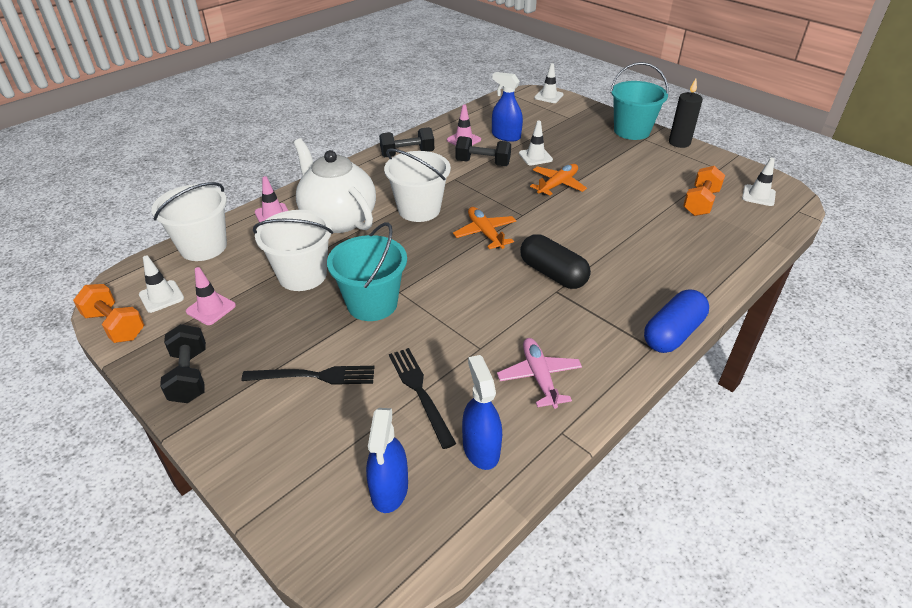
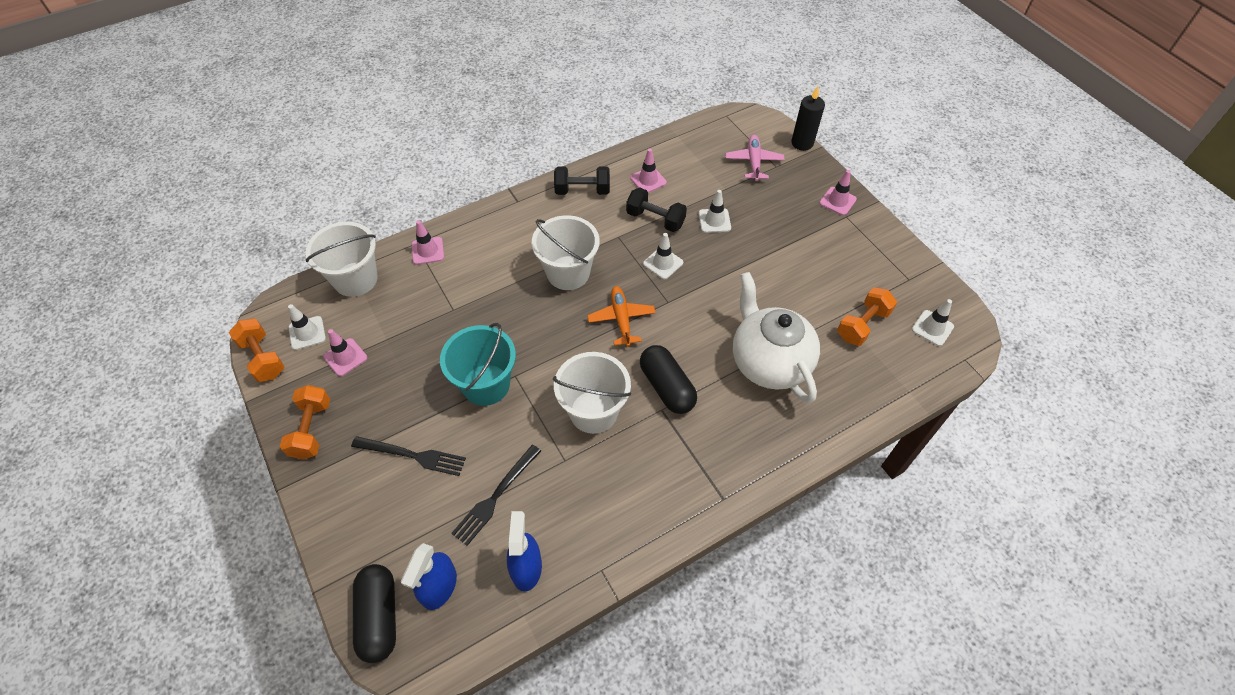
camera: 15 degrees right, 15 degrees up
black dumbbell [160,324,206,403] -> orange dumbbell [280,385,330,459]
white bucket [253,210,333,291] -> white bucket moved to [553,352,631,434]
white teapot [294,138,376,233] -> white teapot moved to [733,272,820,403]
black fork [389,348,456,449] -> black fork turned 135 degrees counterclockwise [451,445,541,546]
blue spray bottle [492,72,523,142] -> none
pink plane [497,338,582,409] -> pink plane moved to [725,135,785,181]
orange plane [530,164,587,195] -> none
white traffic cone [534,63,563,103] -> white traffic cone moved to [643,233,683,279]
turquoise bucket [610,62,669,140] -> pink traffic cone [819,170,857,215]
blue capsule [644,290,709,353] -> none
black candle [669,79,703,148] -> black candle moved to [791,86,825,151]
none -> black capsule [353,564,396,663]

